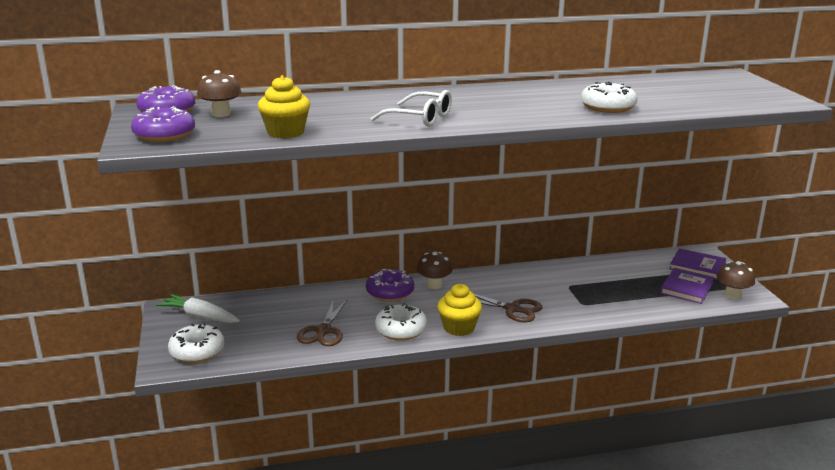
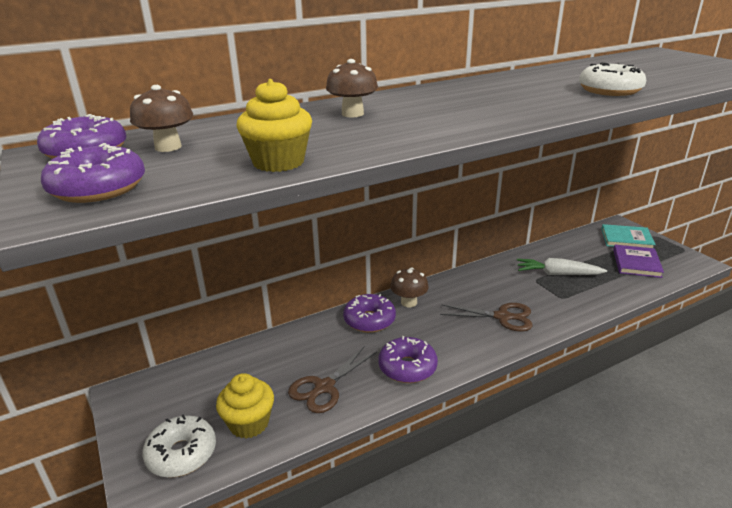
camera: 15 degrees left, 5 degrees up
white carrot [156,294,240,323] -> white carrot moved to [517,258,607,275]
brown scissors [297,299,348,346] -> brown scissors turned 45 degrees clockwise [288,346,377,413]
white glasses [370,90,452,127] -> none
white donut [375,303,427,341] -> purple donut [378,336,438,383]
yellow cupcake [437,284,482,336] -> yellow cupcake moved to [216,373,274,438]
purple book [670,248,726,280] -> turquoise book [601,224,656,248]
brown mushroom [717,261,755,299] -> brown mushroom moved to [326,59,378,117]

